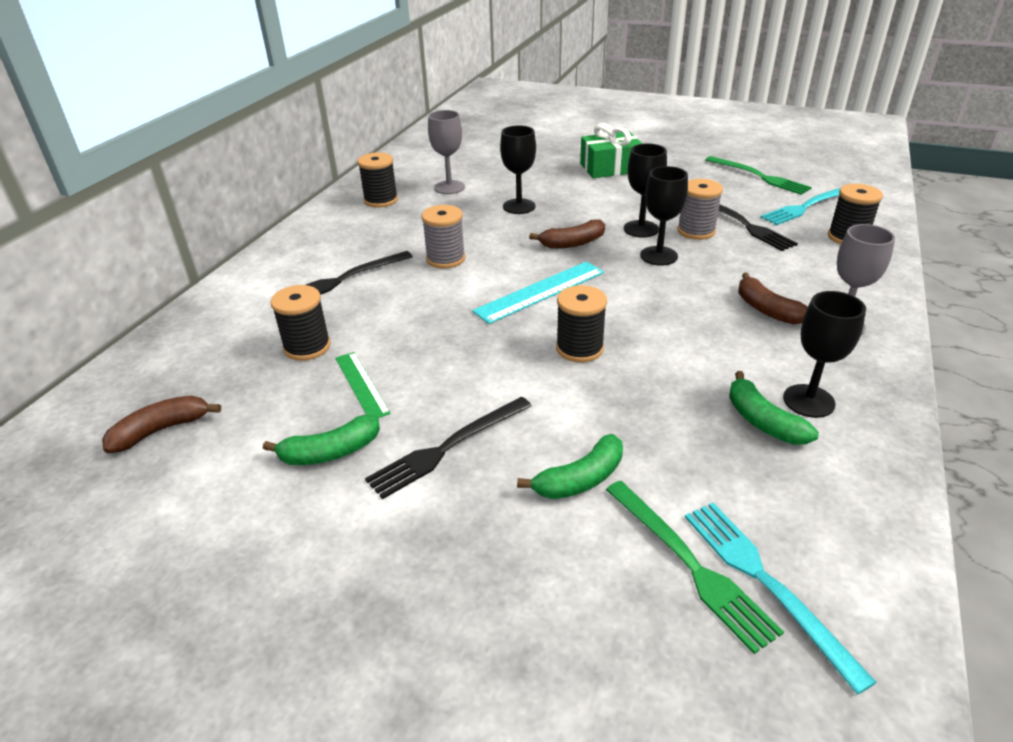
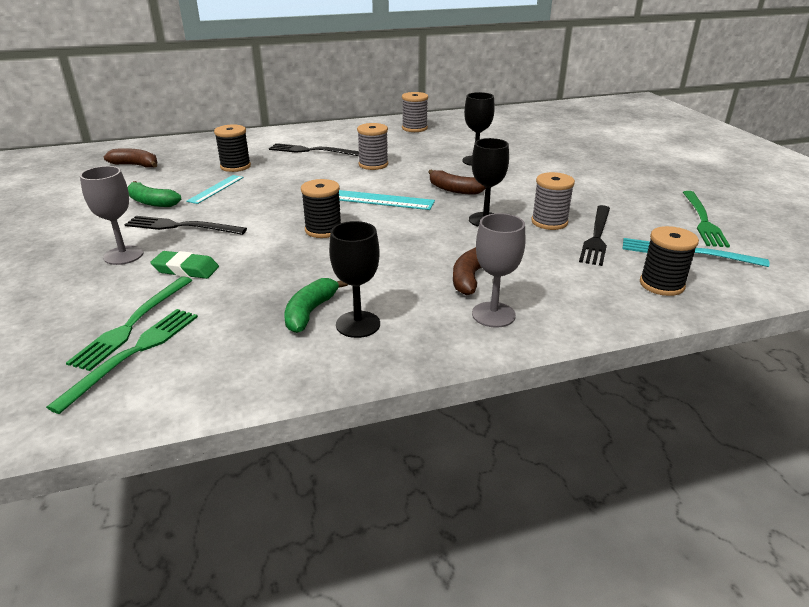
camera: 50 degrees right, 5 degrees down
green ruler [335,352,391,418] -> turquoise ruler [186,175,243,204]
black spool [358,152,398,208] -> grey spool [402,92,428,132]
grey goblet [428,110,465,194] -> grey goblet moved to [80,166,143,265]
green banana [517,434,623,499] -> green eraser [150,251,219,279]
green gift [580,123,643,178] -> none
black goblet [624,144,667,238] -> none
turquoise fork [685,503,877,694] -> green fork [46,309,198,414]

